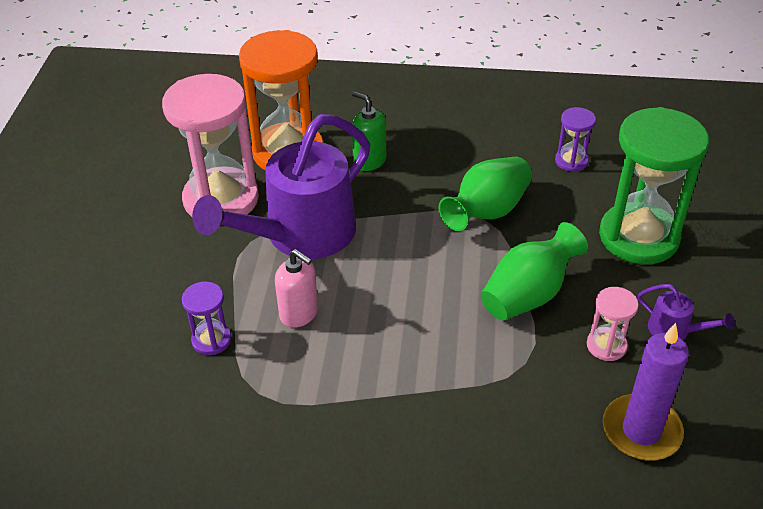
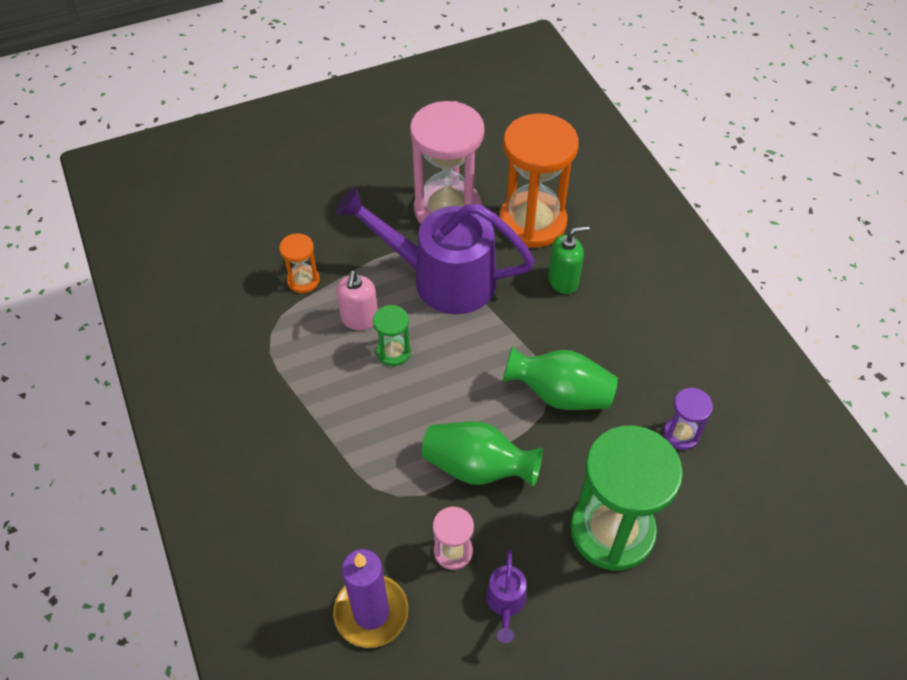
camera: 60 degrees right, 10 degrees up
purple hourglass [182,282,231,355] -> orange hourglass [279,233,320,293]
green soap dispenser [352,91,386,171] -> green soap dispenser turned 60 degrees clockwise [548,226,589,294]
none -> green hourglass [373,305,411,366]

